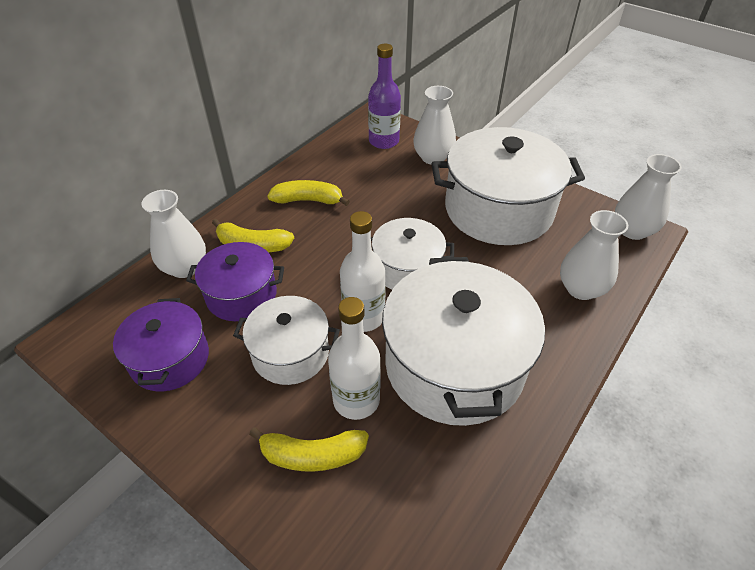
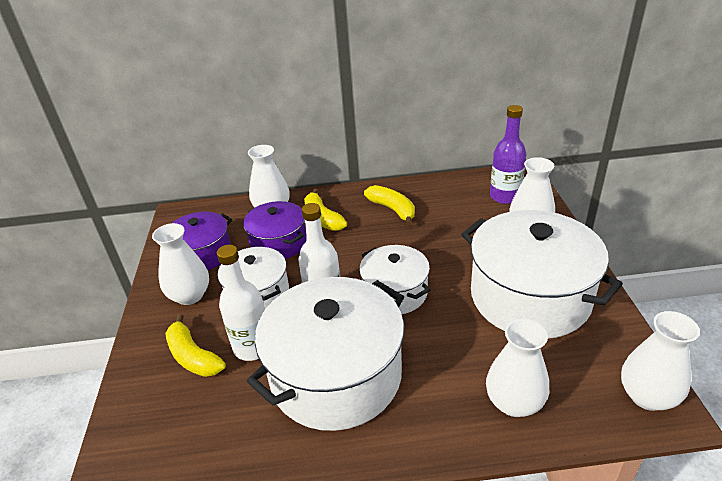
camera: 50 degrees right, 10 degrees down
none -> white vase [152,223,209,305]

